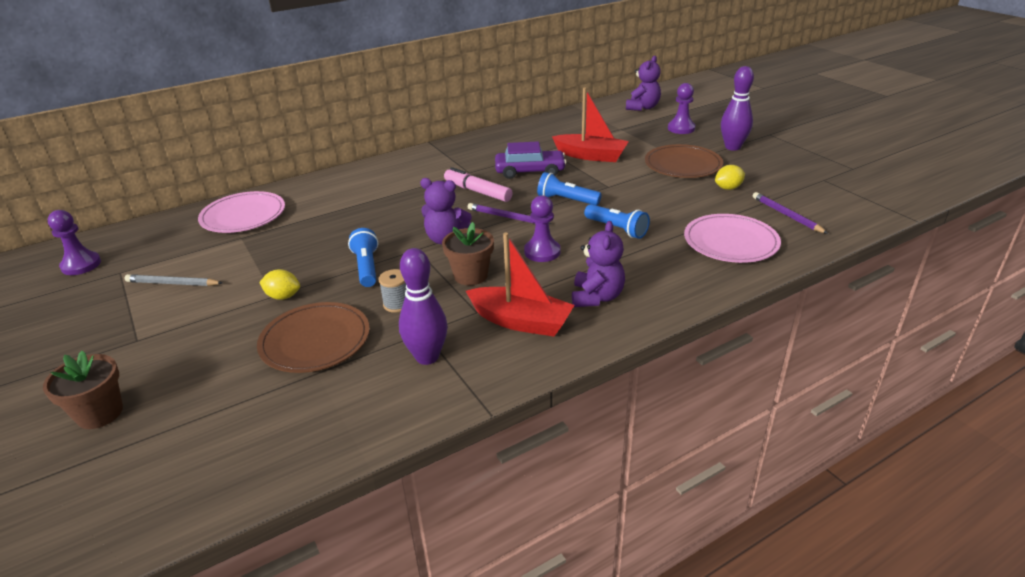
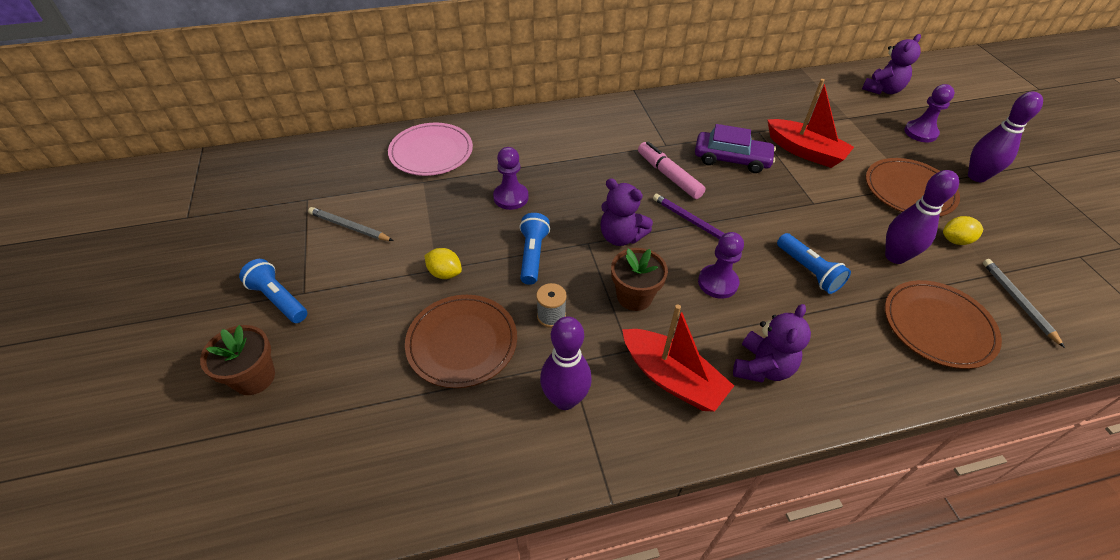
camera: 15 degrees right, 15 degrees up
purple pawn [48,210,101,275] -> purple pawn moved to [493,147,529,210]
blue flashlight [537,172,602,206] -> blue flashlight moved to [239,259,307,323]
pink plate [684,214,781,263] -> brown plate [885,280,1002,369]
purple pencil [753,192,828,234] -> grey pencil [983,259,1065,348]
none -> purple bowling pin [885,170,959,264]

